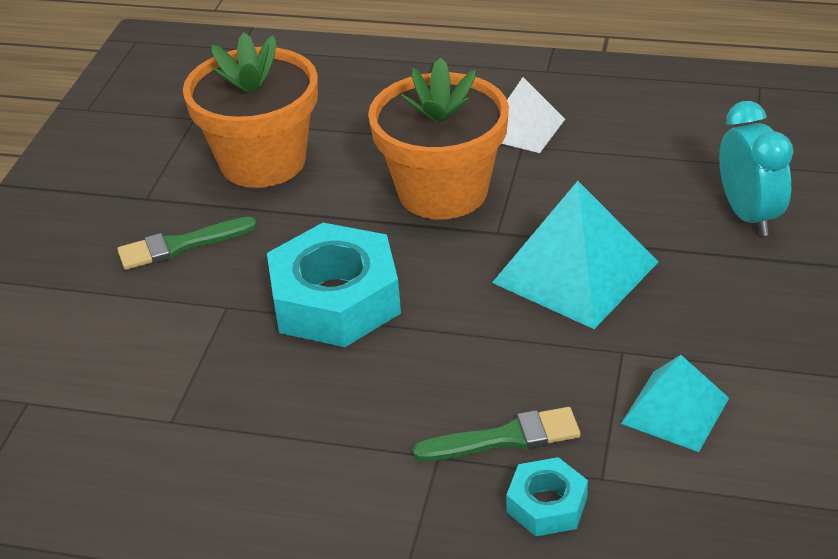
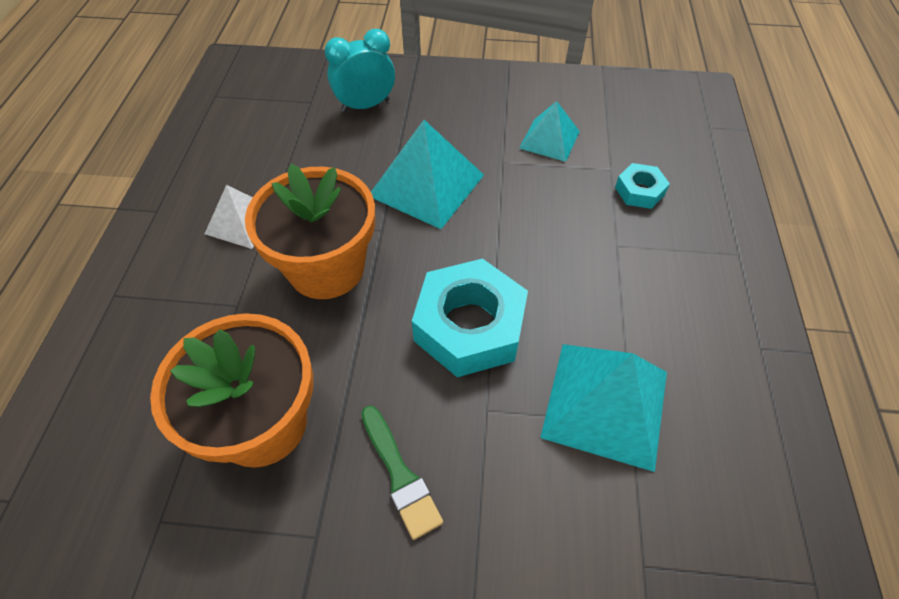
camera: 100 degrees left, 15 degrees up
green brush [413,407,580,461] -> none
none -> turquoise pyramid [540,344,667,472]

